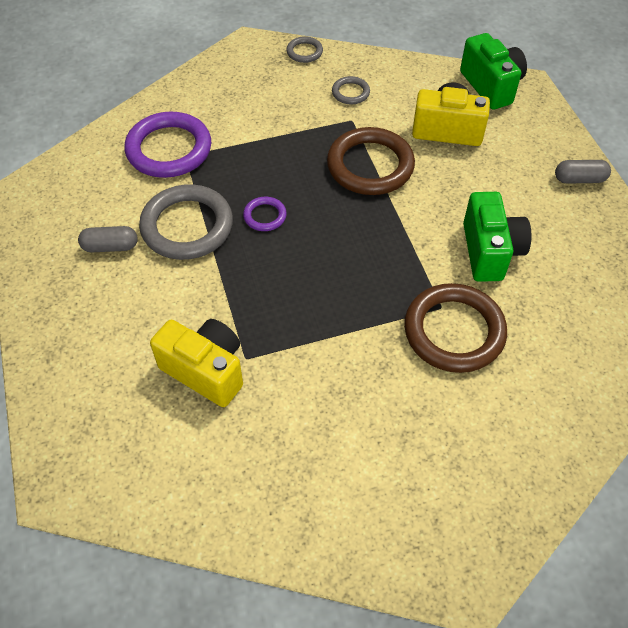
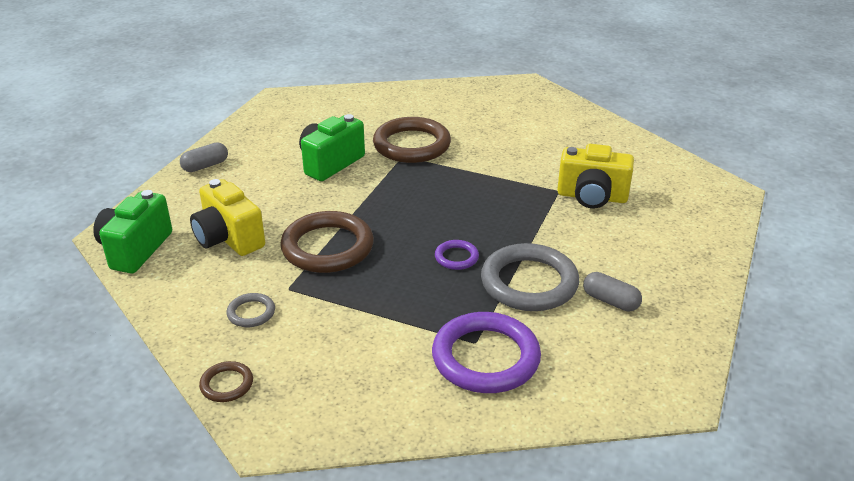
camera: 140 degrees left, 20 degrees down
yellow camera [150,319,243,407] -> yellow camera turned 60 degrees counterclockwise [557,144,634,208]
grey ring [286,36,323,63] -> brown ring [199,361,253,402]
grey capsule [555,160,611,184] -> grey capsule turned 75 degrees counterclockwise [180,142,228,172]

